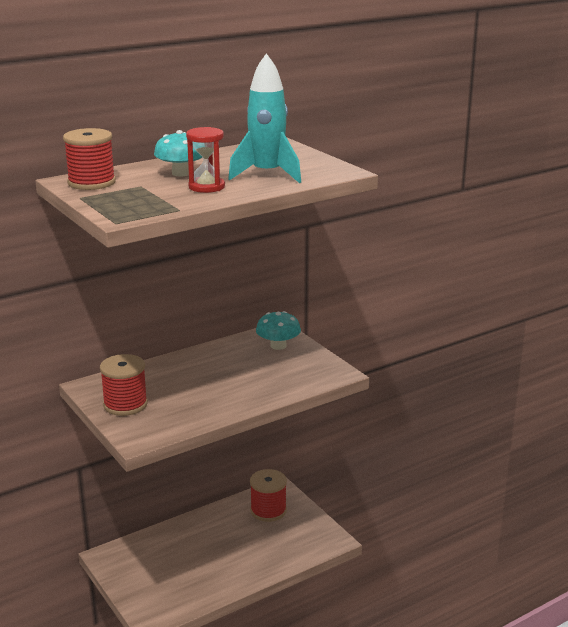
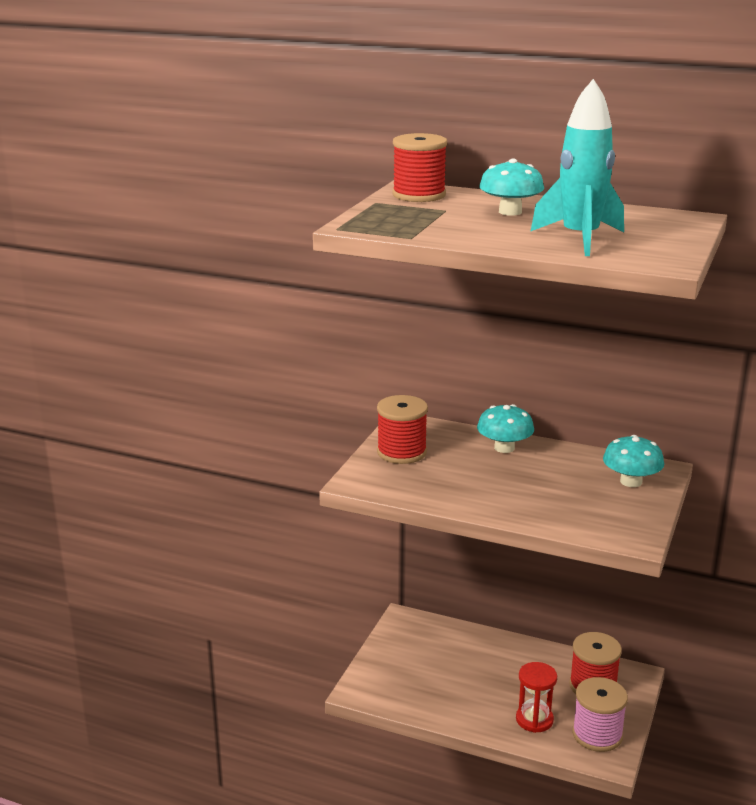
camera: 55 degrees right, 0 degrees up
red hourglass [186,127,225,193] -> red hourglass moved to [516,662,557,733]
none -> turquoise mushroom [477,404,534,453]
none -> pink spool [572,677,628,752]

